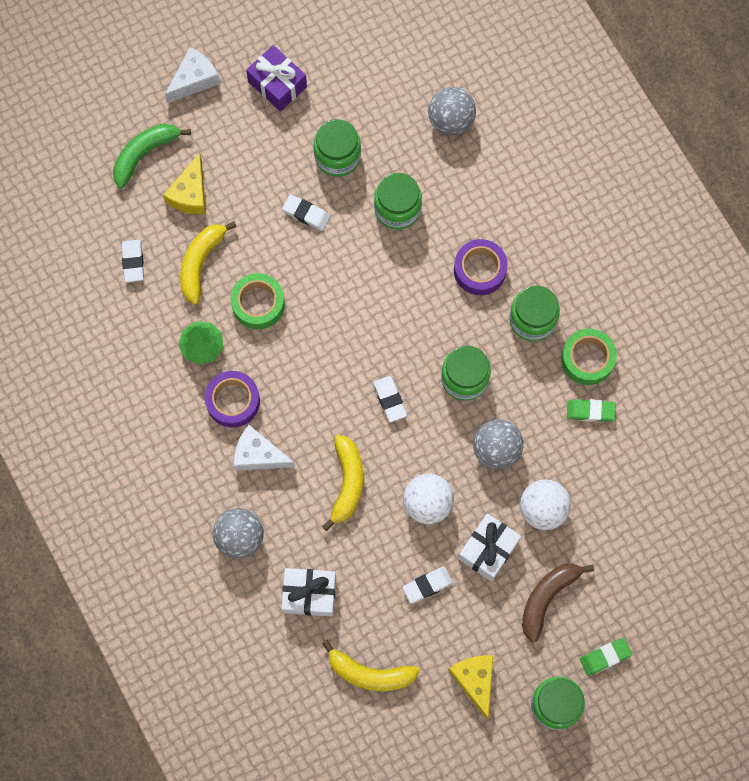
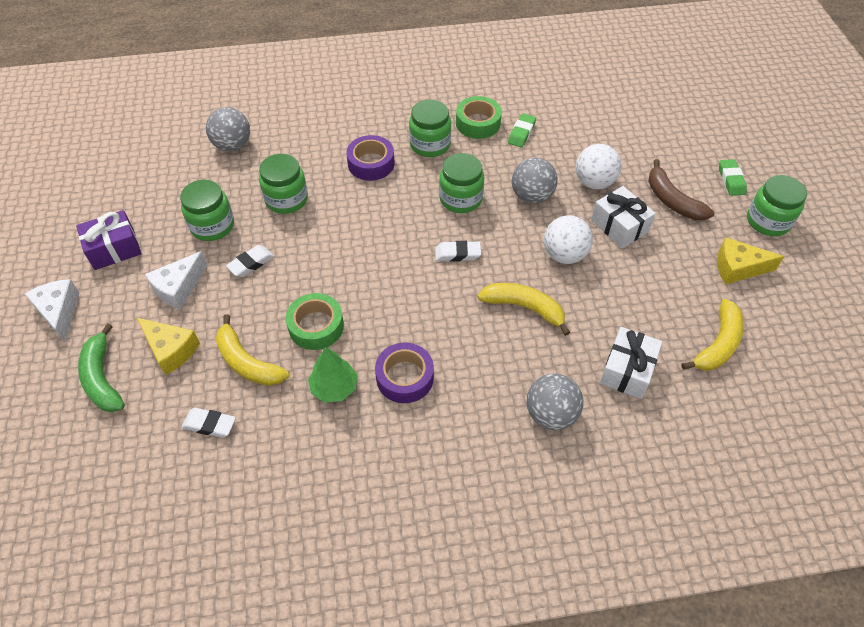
camera: 70 degrees left, 20 degrees down
white cheese [234,425,295,471] -> white cheese moved to [145,251,207,310]
white eraser [403,567,453,604] -> none

